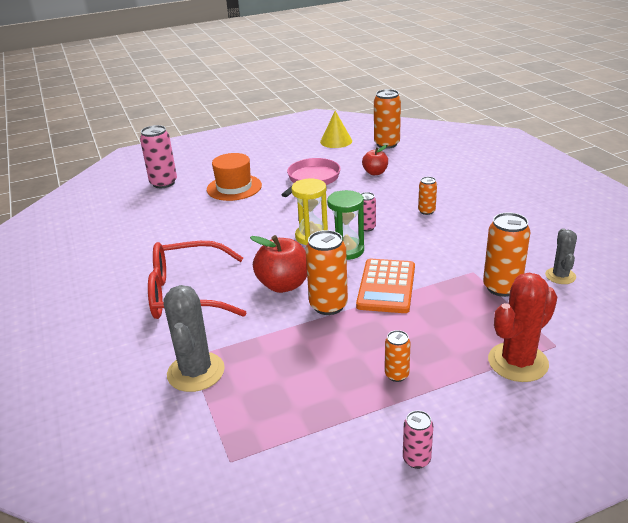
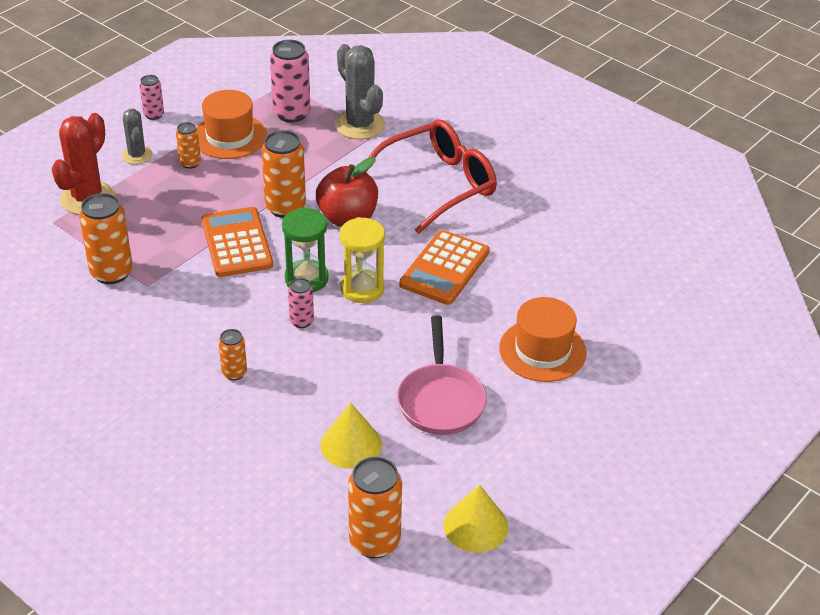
camera: 150 degrees right, 10 degrees up
pink can [140,125,177,188] -> pink can moved to [270,40,310,123]
red apple [362,145,388,175] -> yellow cone [320,403,382,469]
grey cactus [545,228,577,284] -> grey cactus moved to [122,109,153,165]
none -> orange hat [196,90,267,159]
none -> orange calculator [399,230,490,305]

